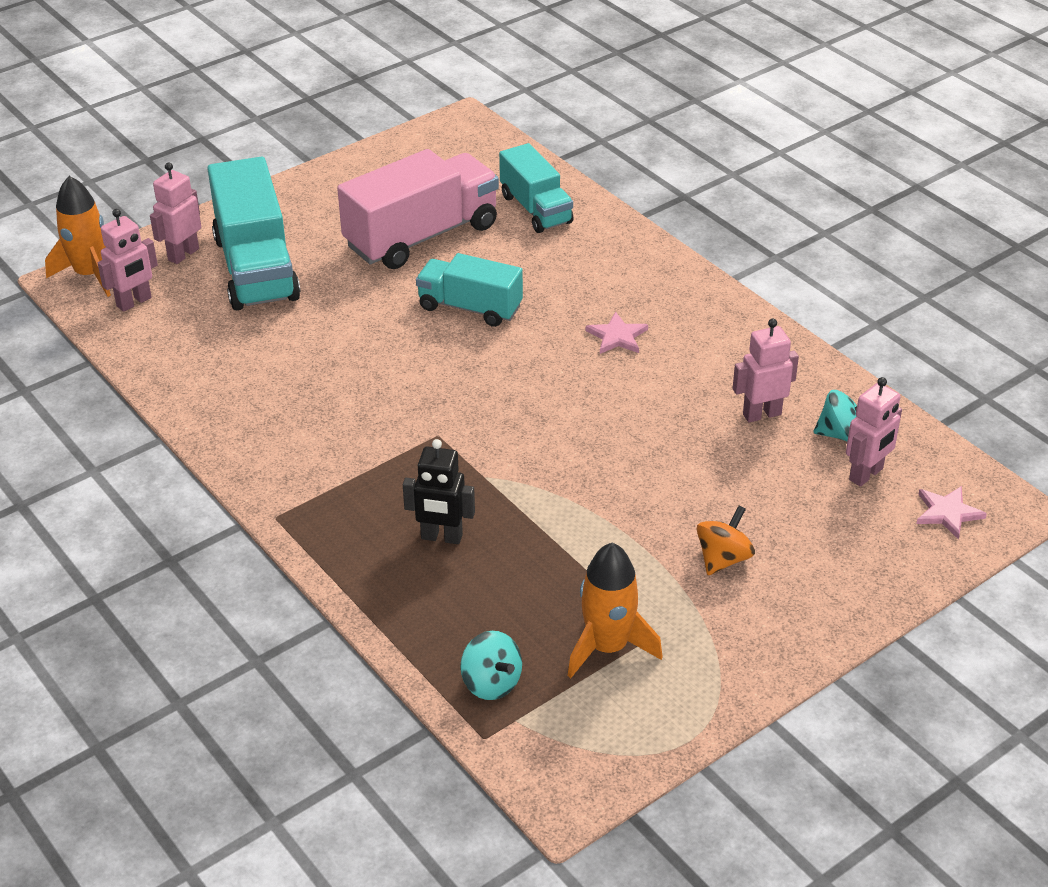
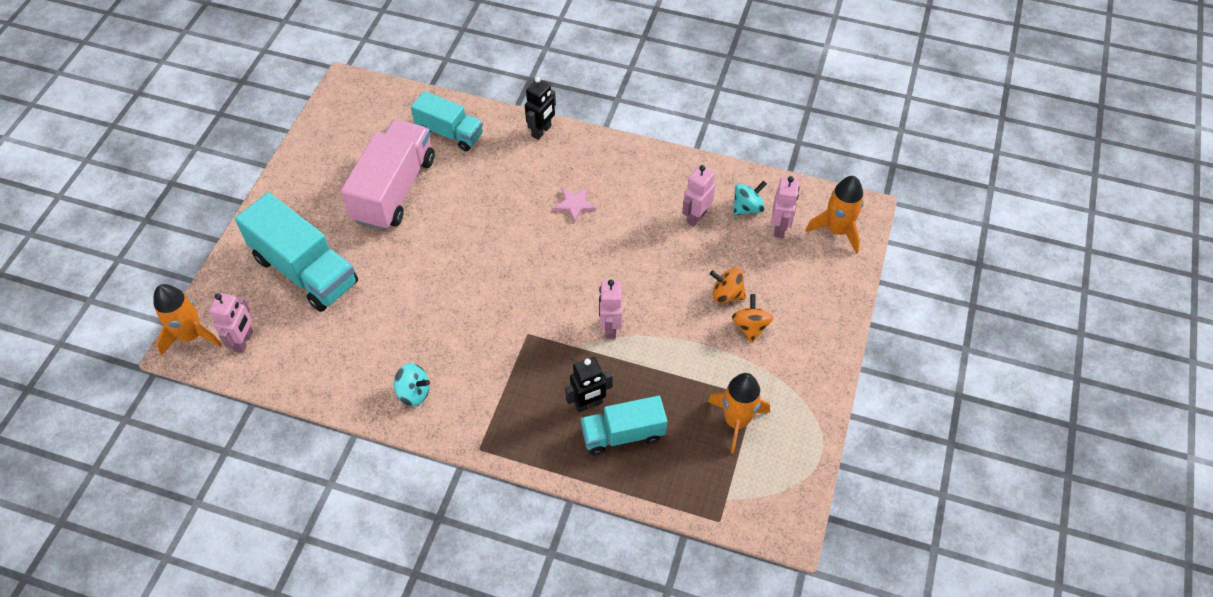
camera: 35 degrees left, 15 degrees up
pink robot [150,162,201,264] -> pink robot moved to [599,280,622,339]
turquoise truck [416,253,523,327] -> turquoise truck moved to [580,396,667,455]
turquoise spinning top [460,631,522,700] -> turquoise spinning top moved to [394,363,430,406]
pink star [916,486,987,539] -> orange rocket [805,176,864,253]
none -> black robot [525,77,556,140]
none -> orange spinning top [710,268,746,303]

